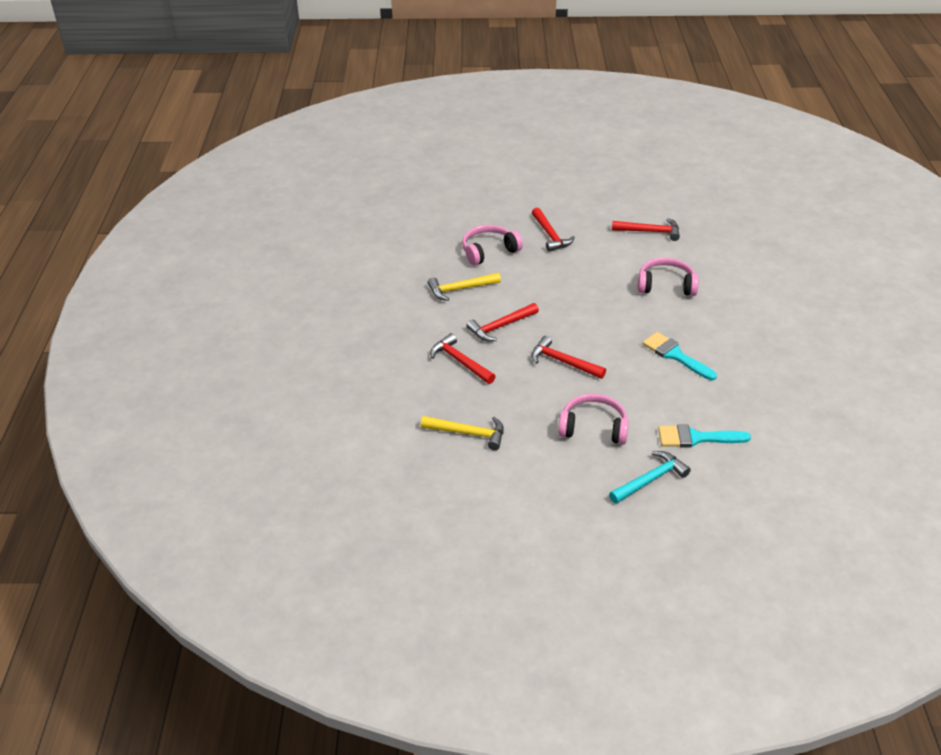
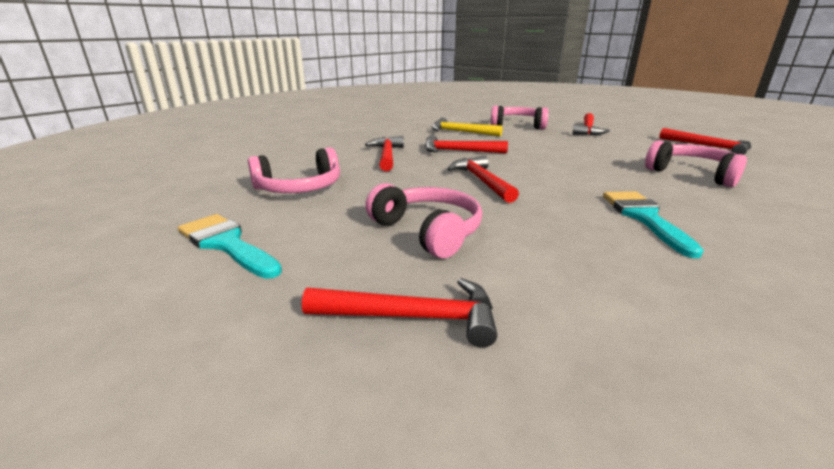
camera: 40 degrees right, 15 degrees down
yellow hammer [421,416,504,450] -> pink headphones [248,147,340,193]
turquoise hammer [609,451,691,504] -> red hammer [302,278,497,348]
turquoise brush [658,425,751,448] -> turquoise brush moved to [178,214,282,279]

